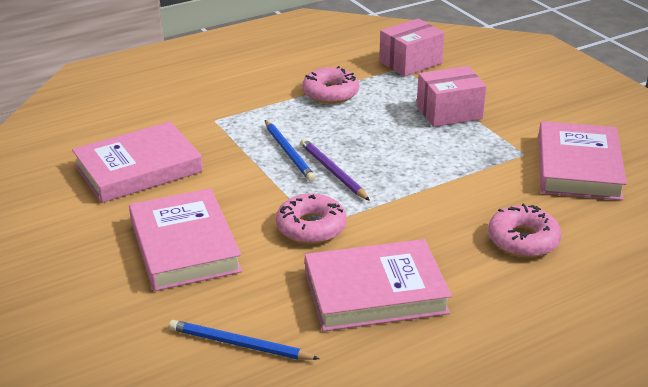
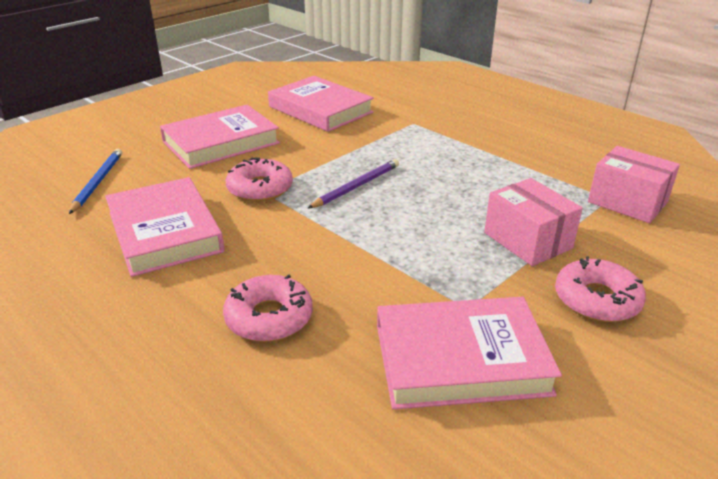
camera: 75 degrees right, 0 degrees up
blue pencil [265,120,316,182] -> none
pink donut [302,66,359,104] -> pink donut moved to [555,256,646,322]

